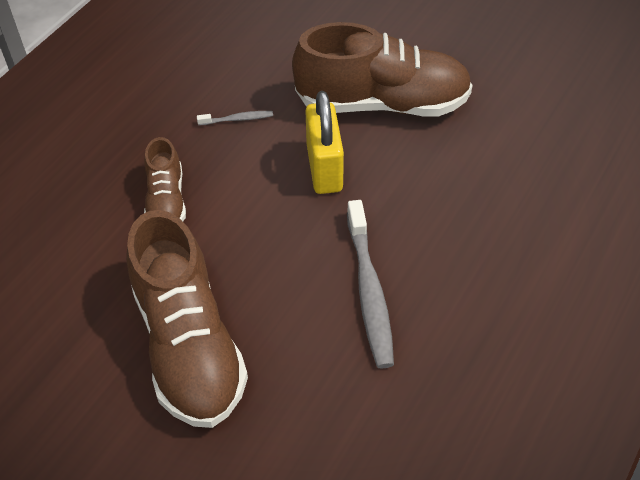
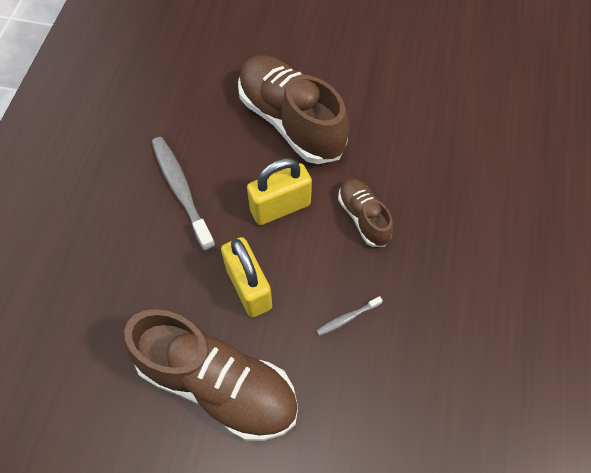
camera: 160 degrees right, 10 degrees up
brown shoe [292,22,473,117] -> brown shoe turned 135 degrees counterclockwise [123,309,298,441]
none -> yellow padlock [247,158,312,225]

